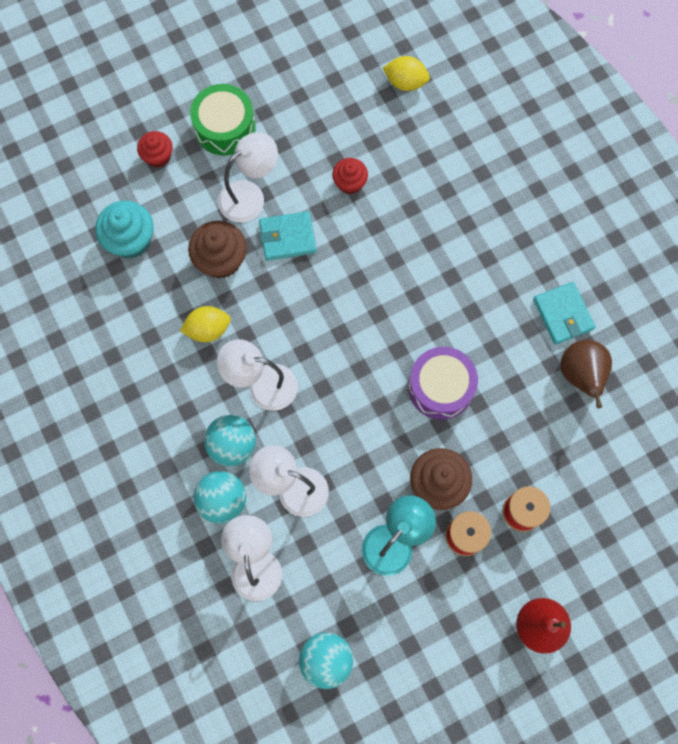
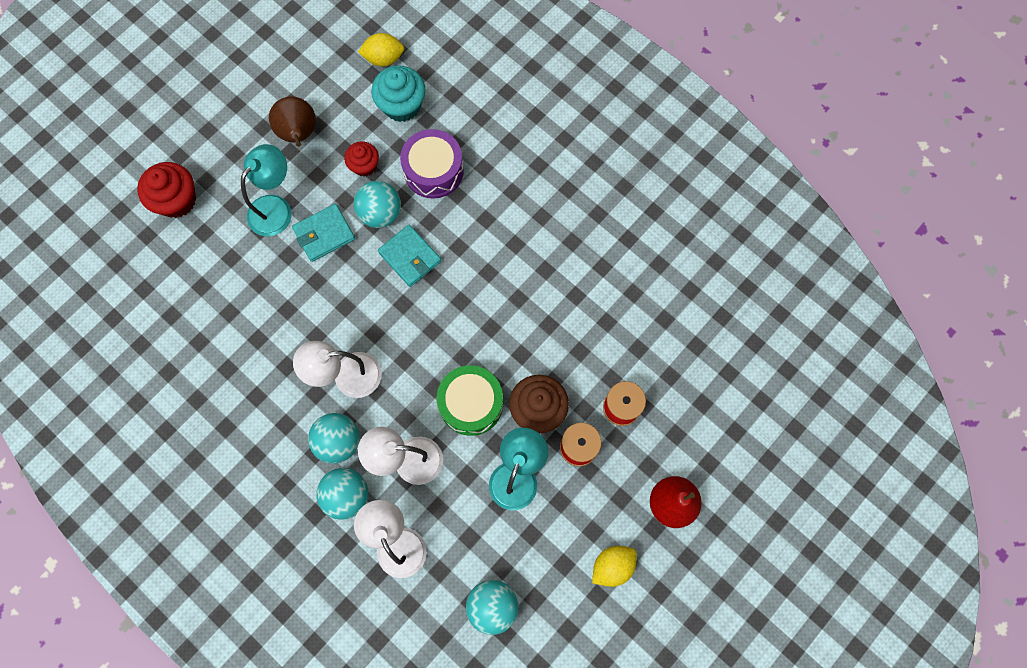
camera: 20 degrees left, 0 degrees up
turquoise cupcake [95,201,154,259] -> turquoise cupcake moved to [371,65,426,122]
red cupcake [137,131,173,168] -> red cupcake [137,162,196,218], size x1.58
yellow lemon [180,306,231,342] -> yellow lemon moved to [592,546,637,587]
brown cupcake [188,221,247,278] -> none
green drum [190,84,256,156] -> green drum moved to [437,365,503,436]
white lamp [218,132,278,222] -> turquoise lamp [241,144,292,236]
purple drum [408,347,478,419] -> purple drum moved to [400,129,464,199]
turquoise wallet [533,282,595,345] -> turquoise wallet moved to [378,225,441,287]
brown pear [560,340,612,408] -> brown pear moved to [269,96,316,147]
none -> turquoise ball [354,181,401,228]

